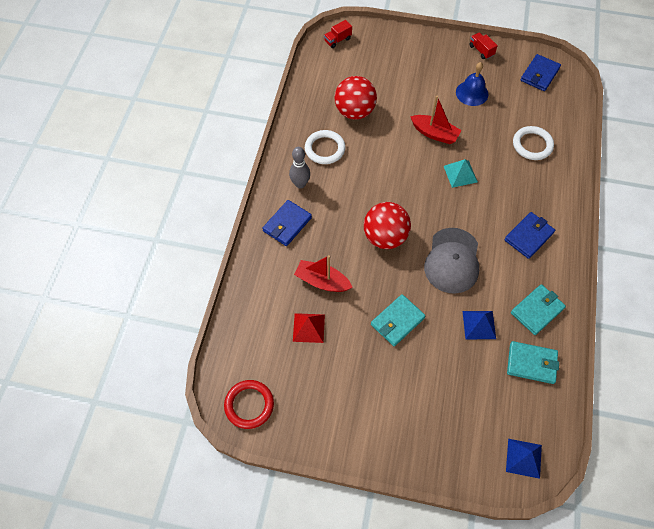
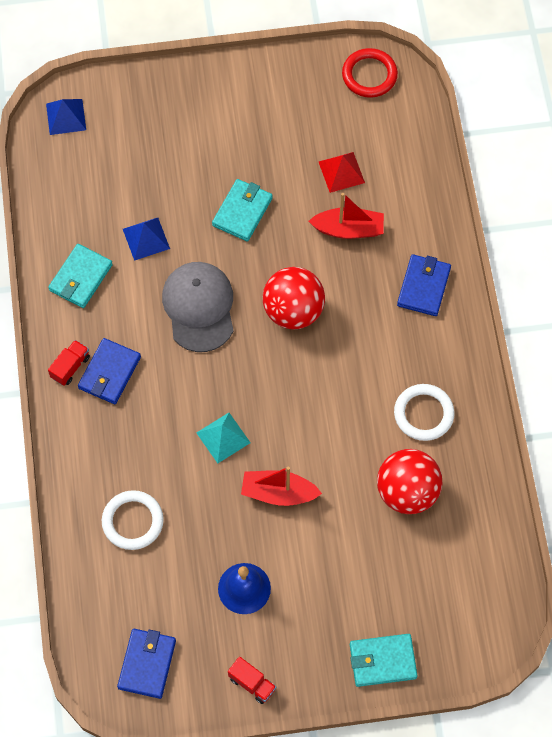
camera: 160 degrees right, 5 degrees up
grey bowling pin [289,147,310,189] -> none
red truck [324,20,352,48] -> red truck moved to [48,340,90,386]
turquoise wallet [507,341,559,384] -> turquoise wallet moved to [350,634,418,687]

